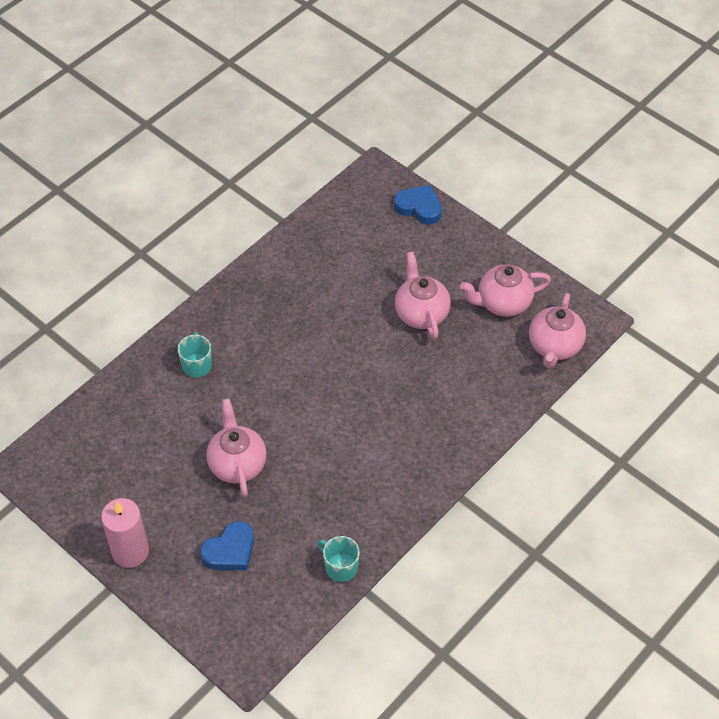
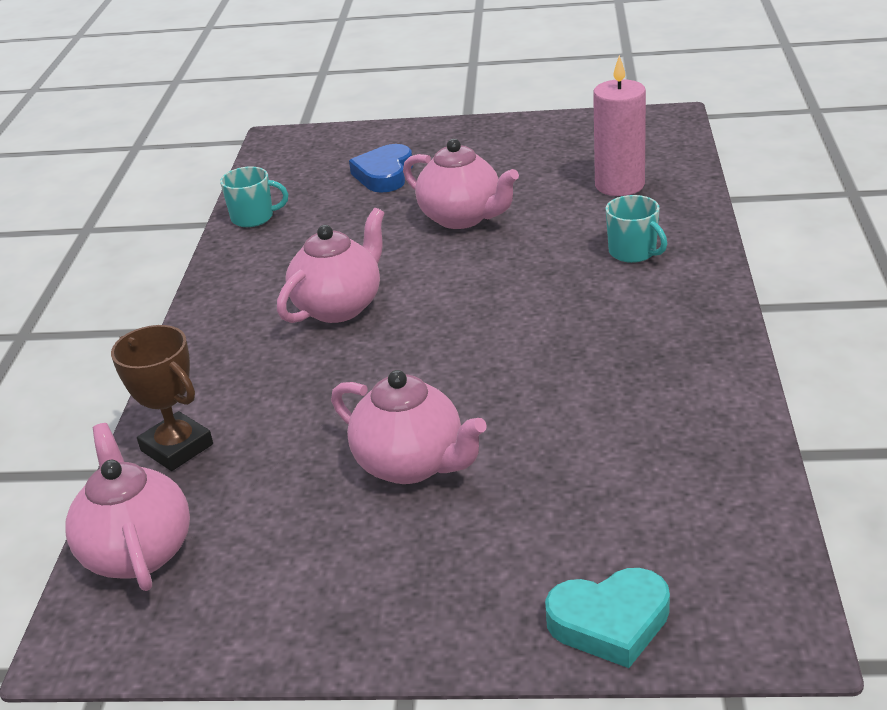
camera: 145 degrees right, 20 degrees down
pink candle [101,498,149,568] -> pink candle moved to [593,55,646,196]
blue heart [394,185,442,225] -> turquoise heart [545,568,670,668]
pink teapot [460,264,551,317] -> pink teapot moved to [277,208,384,323]
none -> brown trophy [111,325,213,471]

